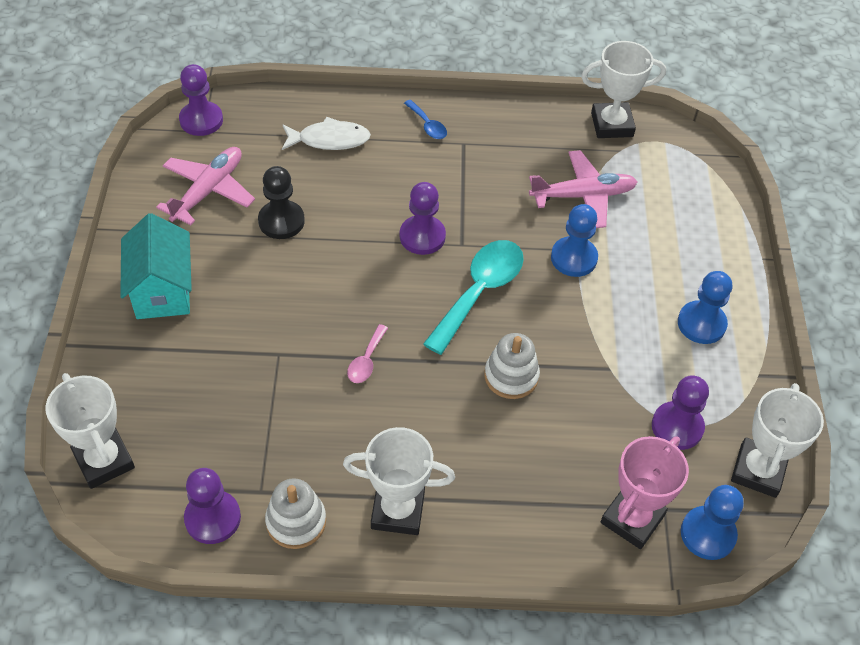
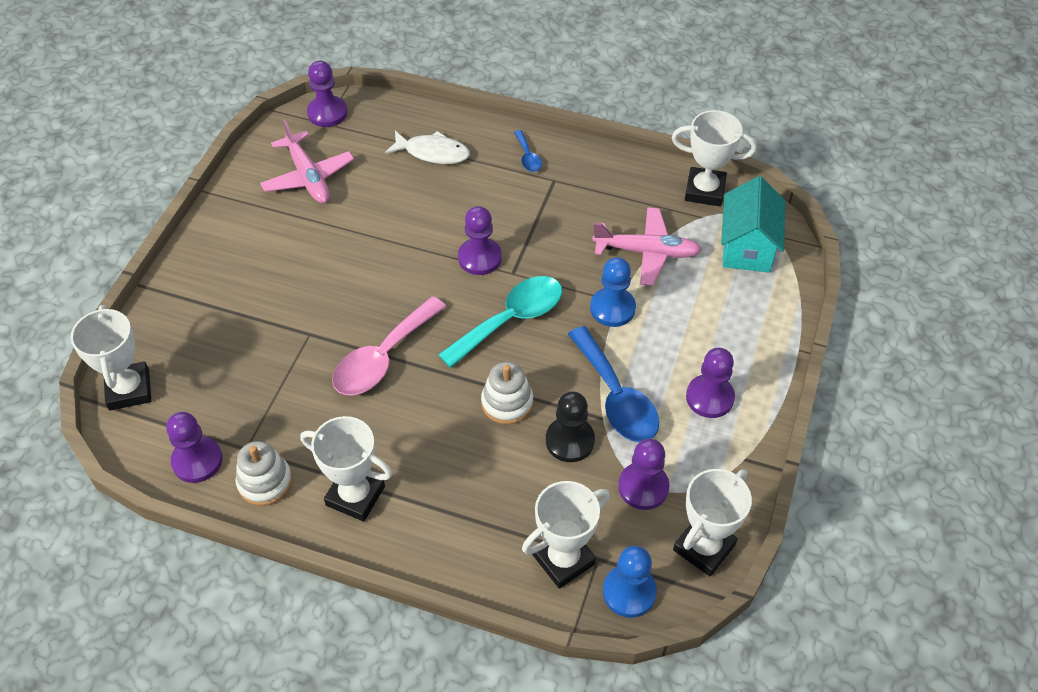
camera: 20 degrees right, 0 degrees up
turquoise house [120,213,192,319] -> turquoise house moved to [721,176,785,273]
pink plane [156,147,255,225] -> pink plane turned 105 degrees clockwise [260,120,354,203]
black pawn [258,166,305,239] -> black pawn moved to [546,391,595,462]
pink spoon [347,324,388,383] -> pink spoon [332,296,446,395], size x2.09
pink trophy [601,436,689,549] -> white trophy [522,481,610,589]
blue pawn [678,271,732,344] -> purple pawn [686,348,735,418]
none -> blue spoon [568,326,659,442]

